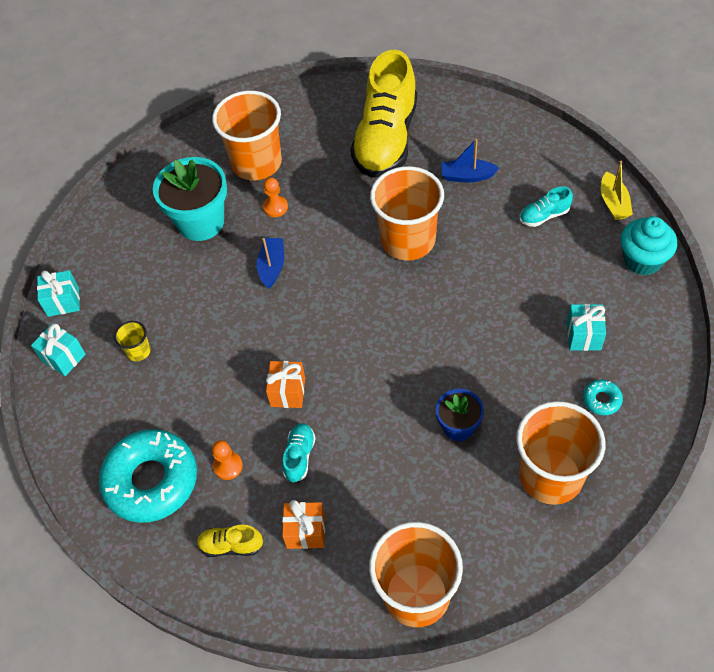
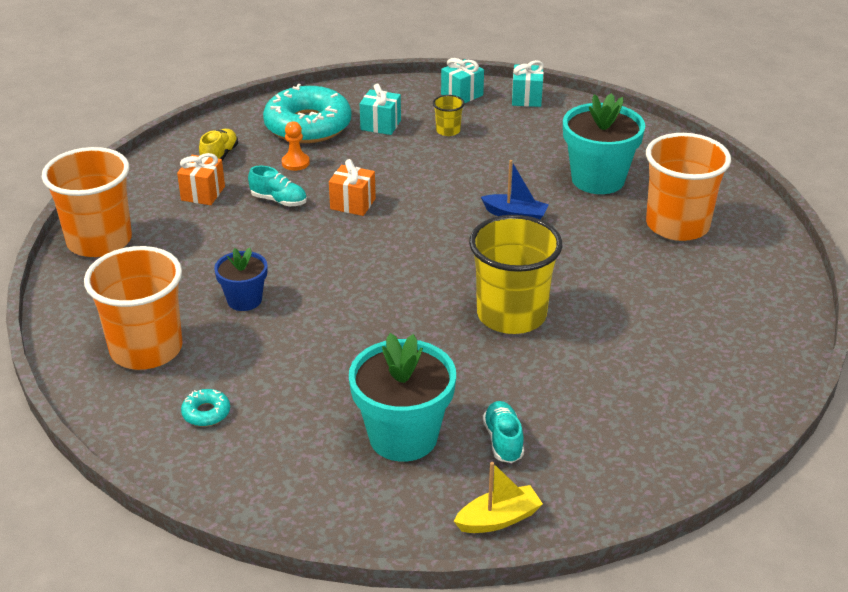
camera: 100 degrees right, 20 degrees down
orange pawn [263,177,288,217] -> none
yellow shoe [350,50,417,178] -> none
orange cup [370,166,444,260] -> yellow cup [469,215,562,334]
blue boat [442,139,499,182] -> none
turquoise gift [567,304,606,351] -> turquoise gift moved to [360,84,401,135]
yellow boat [601,161,633,220] -> yellow boat turned 150 degrees clockwise [454,462,543,533]
turquoise cupcake [620,216,677,275] -> none
none -> turquoise flower pot [349,333,456,462]

